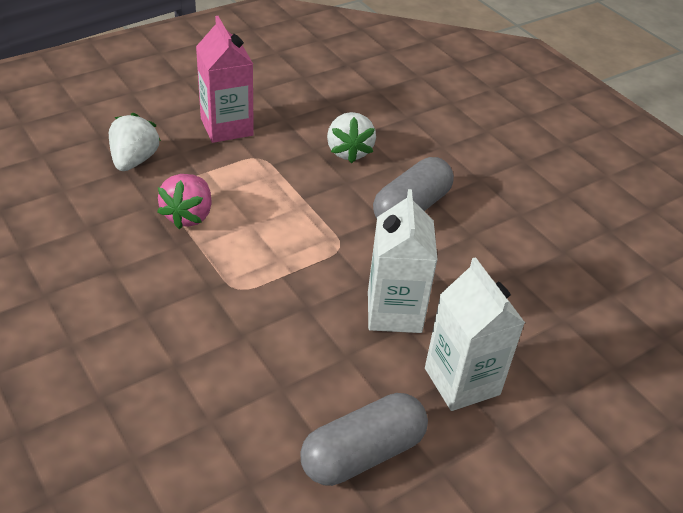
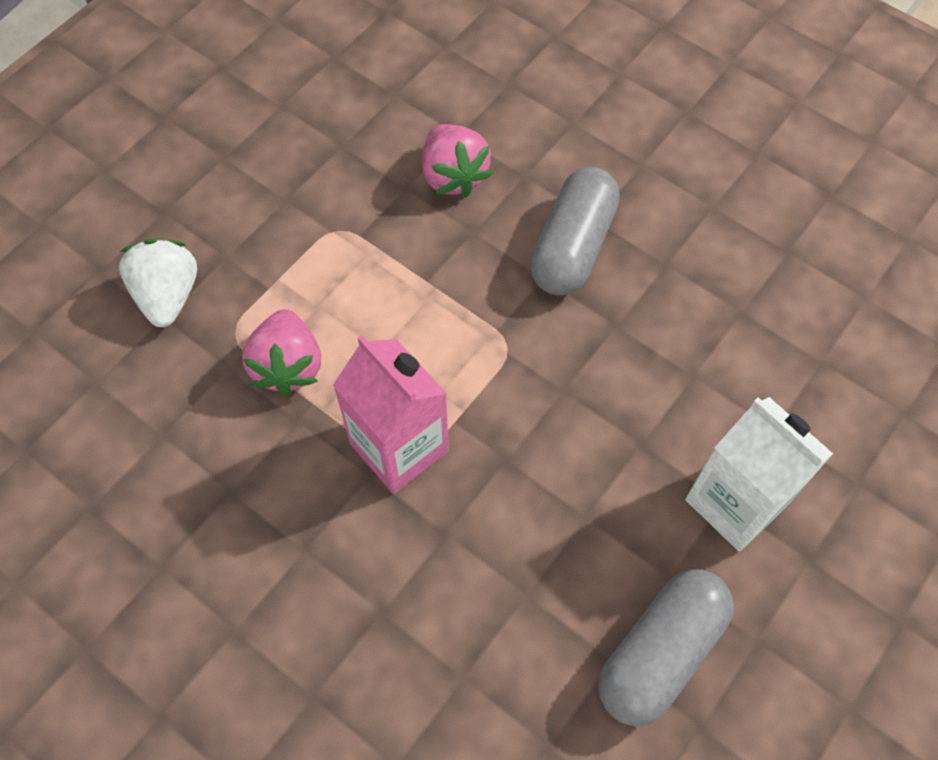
camera: 15 degrees left, 20 degrees up
pink carton [196,16,254,143] -> pink carton moved to [333,335,449,494]
white strawberry [327,112,376,163] -> pink strawberry [422,124,492,198]
white carton [368,189,438,333] -> none

